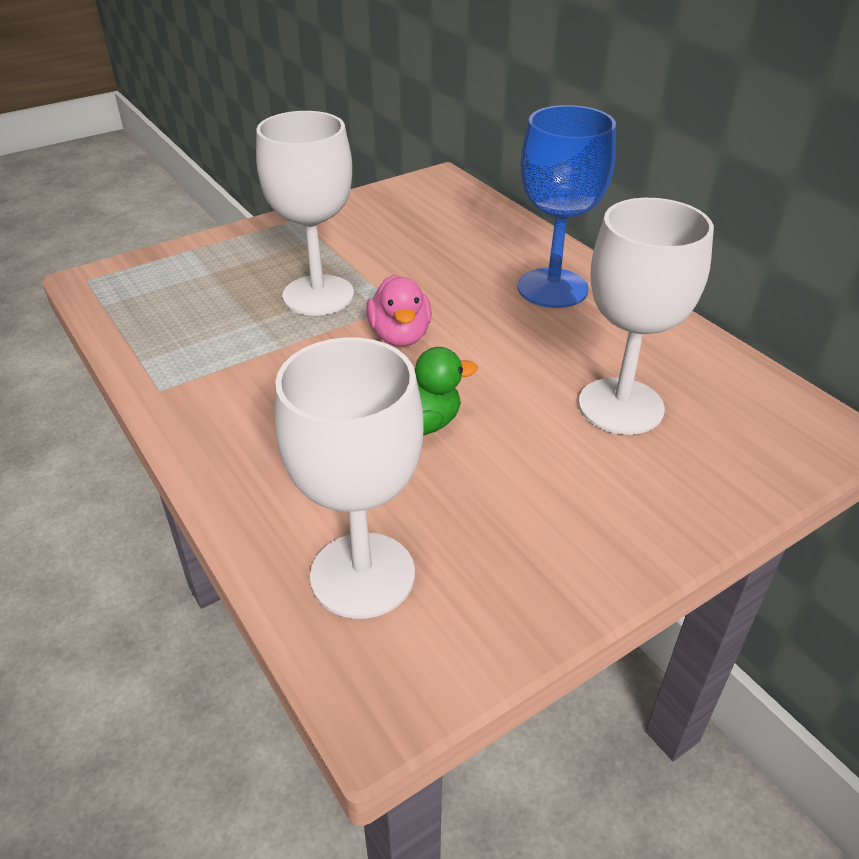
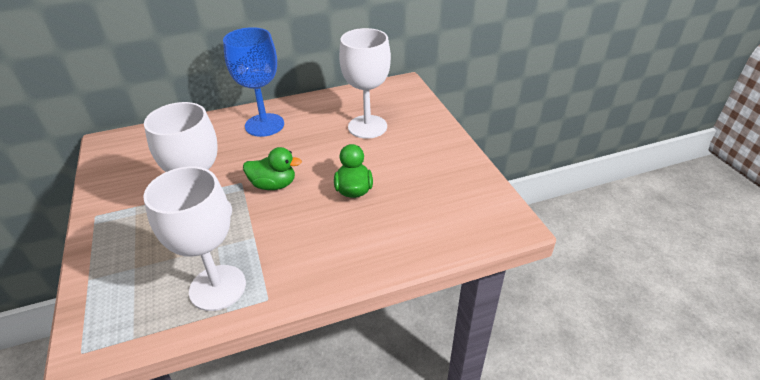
camera: 75 degrees left, 0 degrees up
white goblet [274,337,424,619] -> white goblet moved to [143,166,246,311]
pink duck [366,275,432,346] -> green duck [243,147,302,190]

